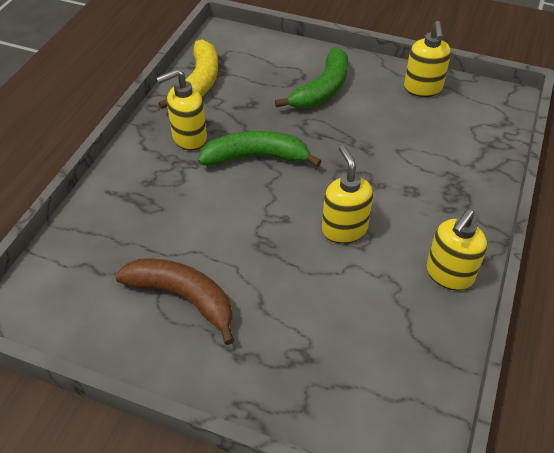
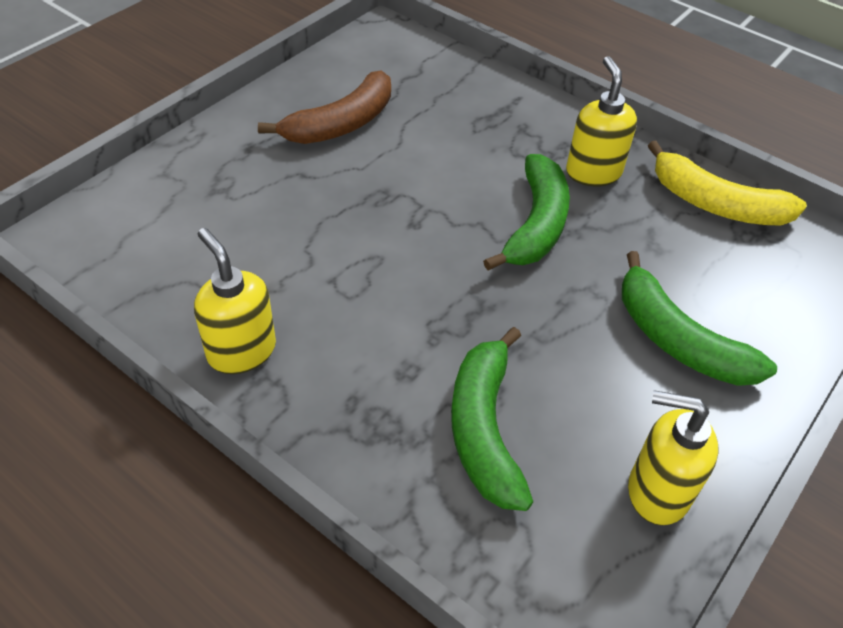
camera: 105 degrees right, 0 degrees up
yellow soap dispenser [322,145,373,244] -> none
none -> green banana [451,327,533,511]

